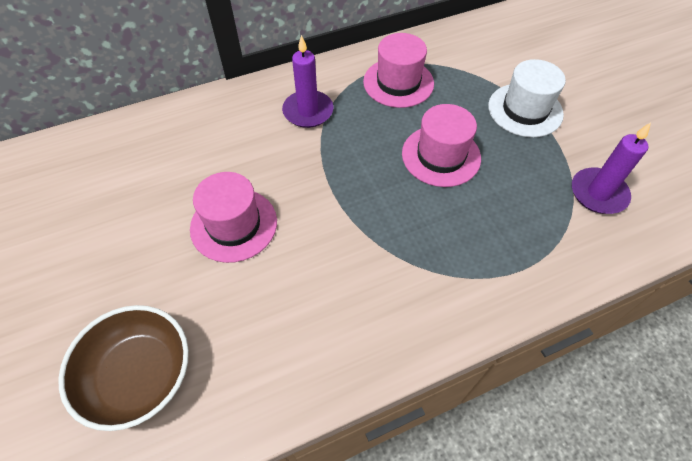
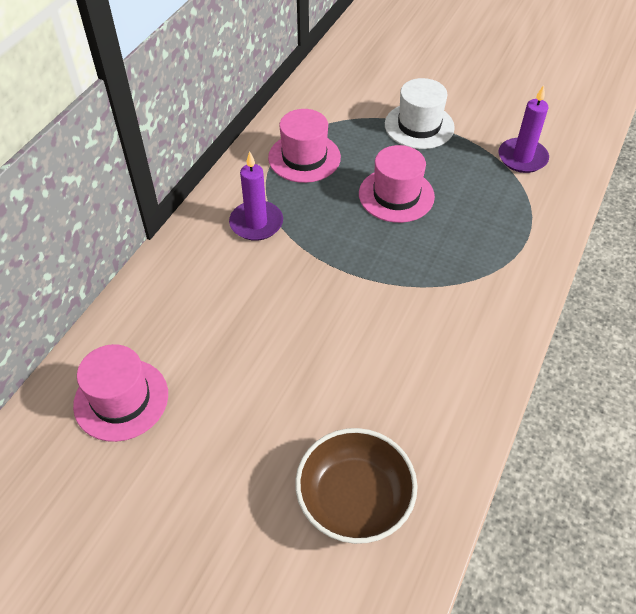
camera: 40 degrees left, 5 degrees down
pink hat [190,172,277,263] -> pink hat moved to [73,344,168,442]

